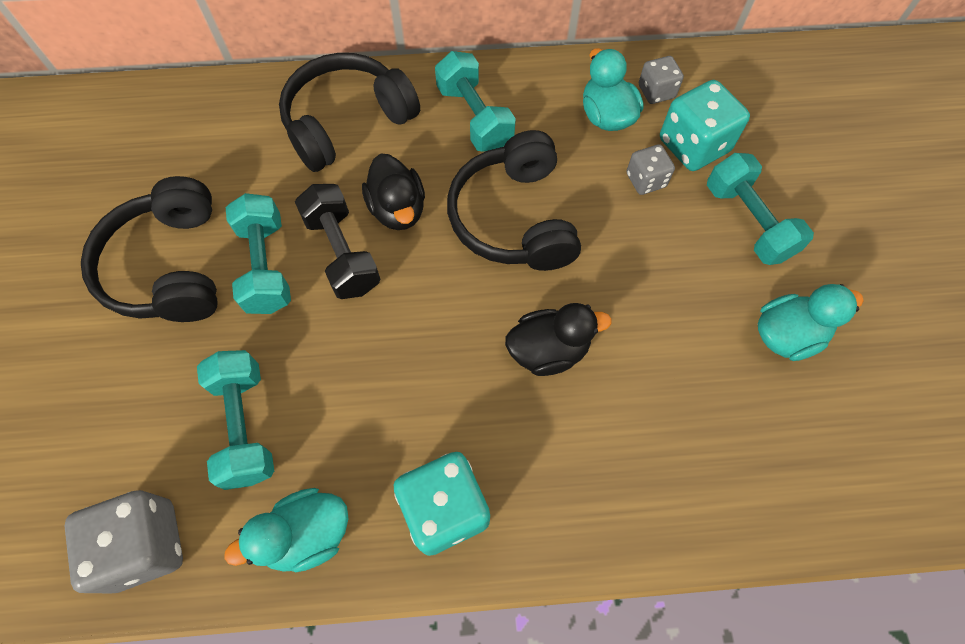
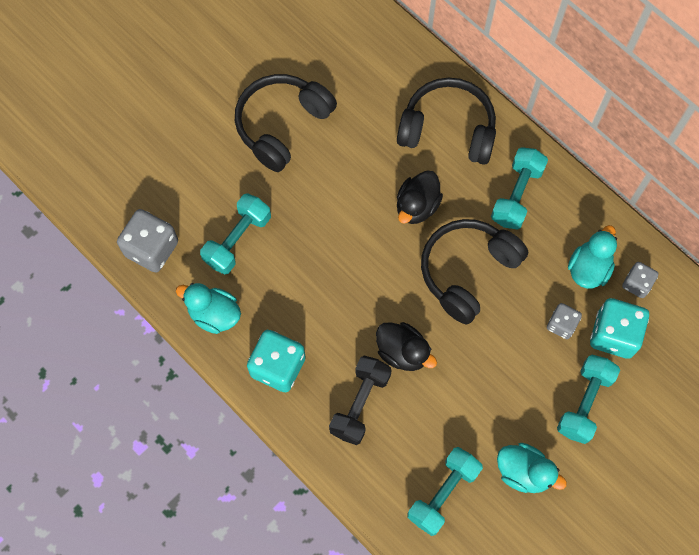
camera: 50 degrees right, 5 degrees up
turquoise dumbbell [226,193,291,314] -> turquoise dumbbell moved to [408,447,483,536]
black dumbbell [295,184,380,299] -> black dumbbell moved to [329,355,391,445]

